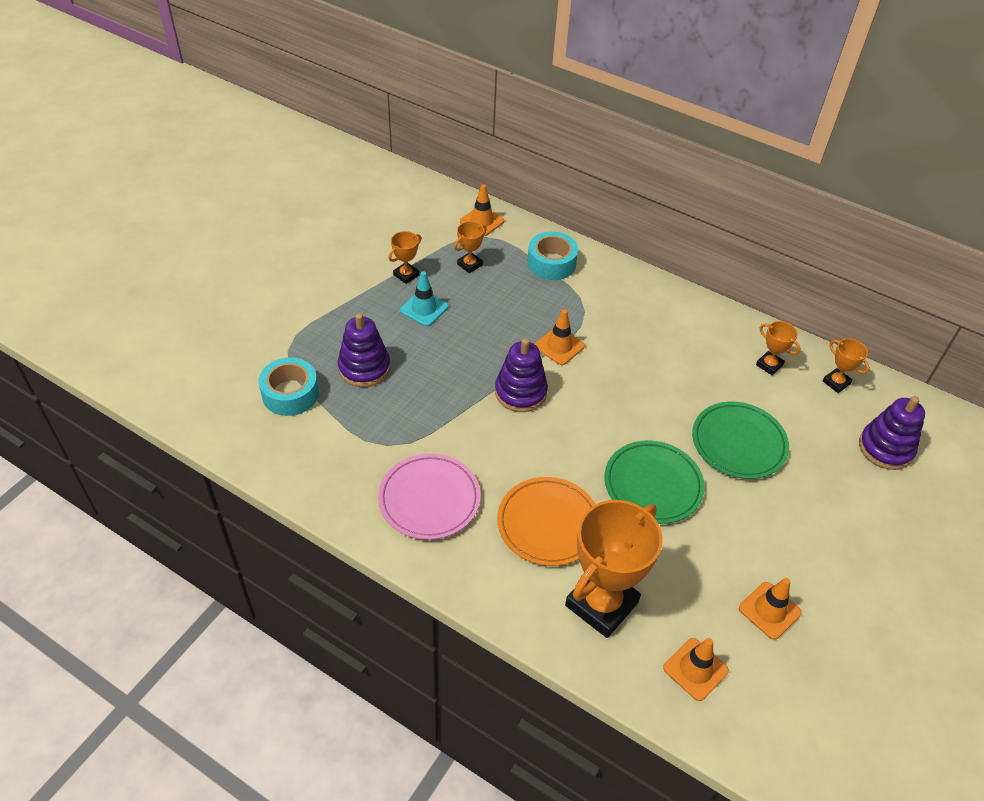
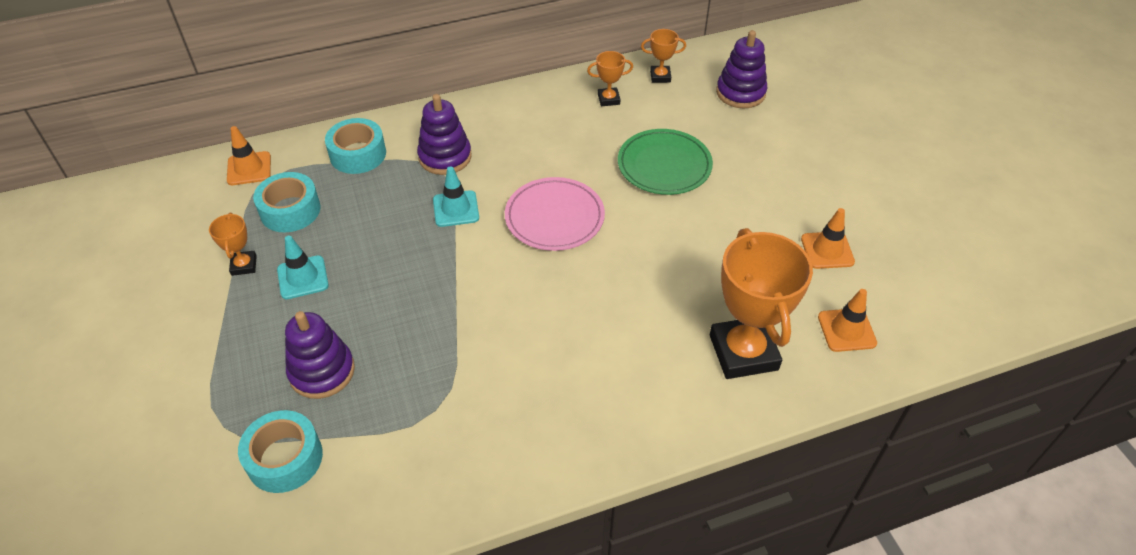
camera: 50 degrees left, 0 degrees up
pink plate [378,453,481,540] -> pink plate moved to [505,177,605,251]
orange trophy [454,221,487,273] -> turquoise tape [253,172,321,232]
purple stacking toy [495,338,548,412] -> purple stacking toy moved to [417,94,472,175]
orange plate [497,477,596,566] -> none
orange traffic cone [535,309,585,365] -> turquoise traffic cone [433,166,479,227]
green plate [605,440,705,524] -> none

